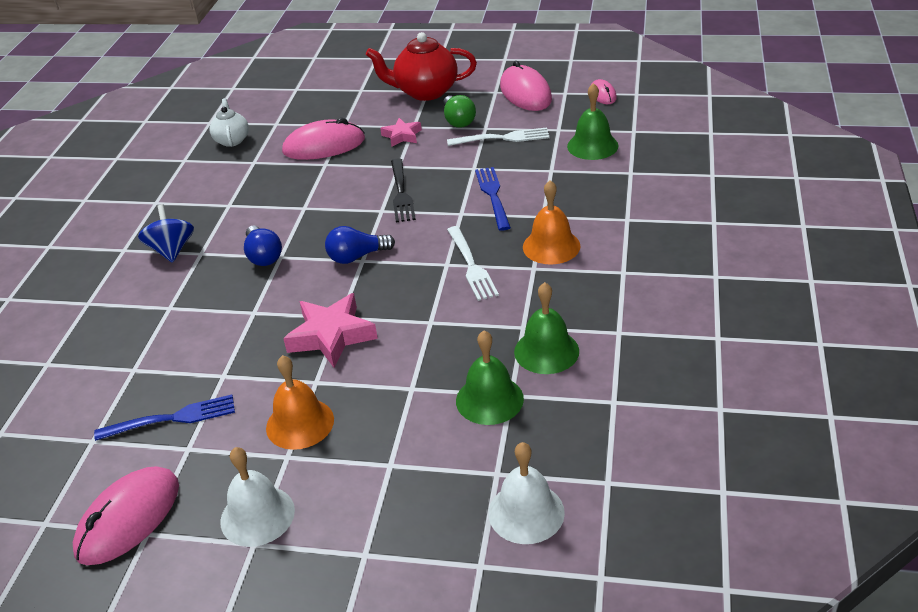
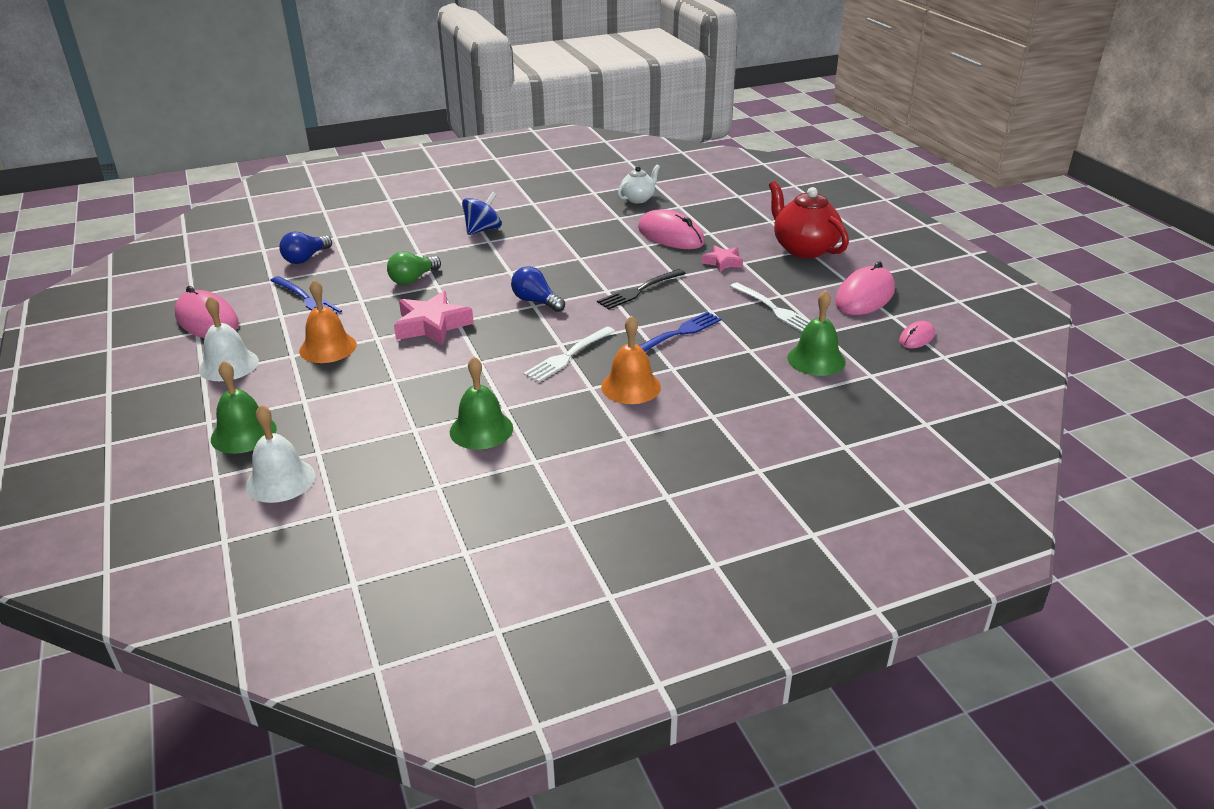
camera: 55 degrees right, 5 degrees down
pink mouse [72,466,179,565] -> pink mouse turned 45 degrees clockwise [175,286,239,338]
blue light bulb [244,226,282,266] -> blue light bulb moved to [279,232,332,264]
green light bulb [443,95,476,128] -> green light bulb moved to [387,251,441,285]
green bell [456,330,524,425] -> green bell moved to [211,360,277,454]

